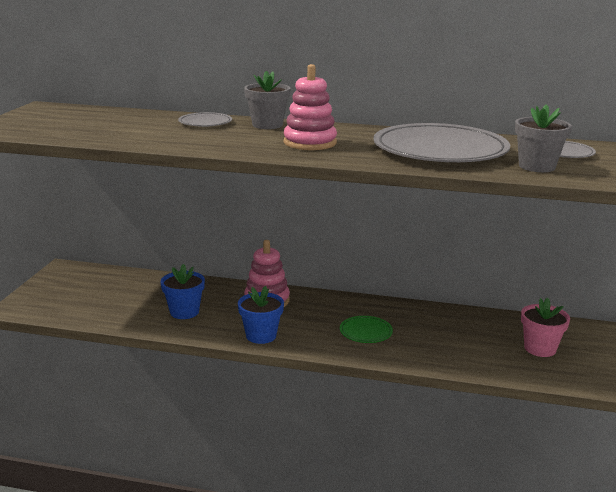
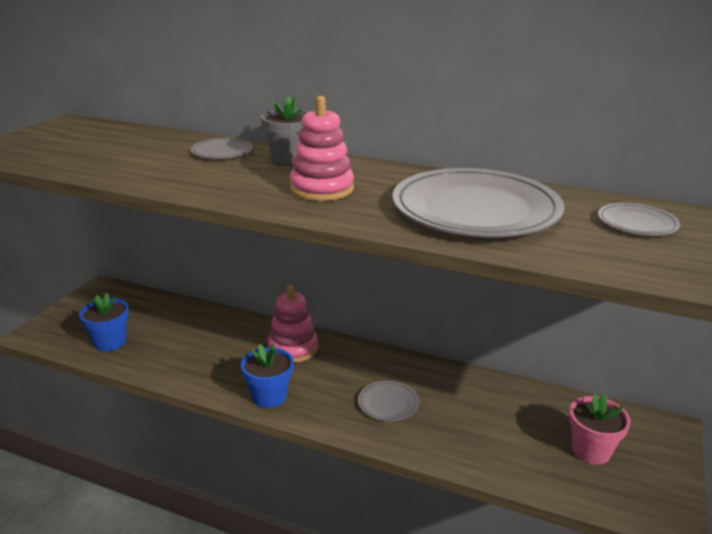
camera: 10 degrees right, 5 degrees up
blue flower pot [161,264,205,319] -> blue flower pot moved to [79,293,129,351]
green plate [340,316,393,343] -> grey plate [358,381,419,421]
grey flower pot [515,104,572,172] -> none

